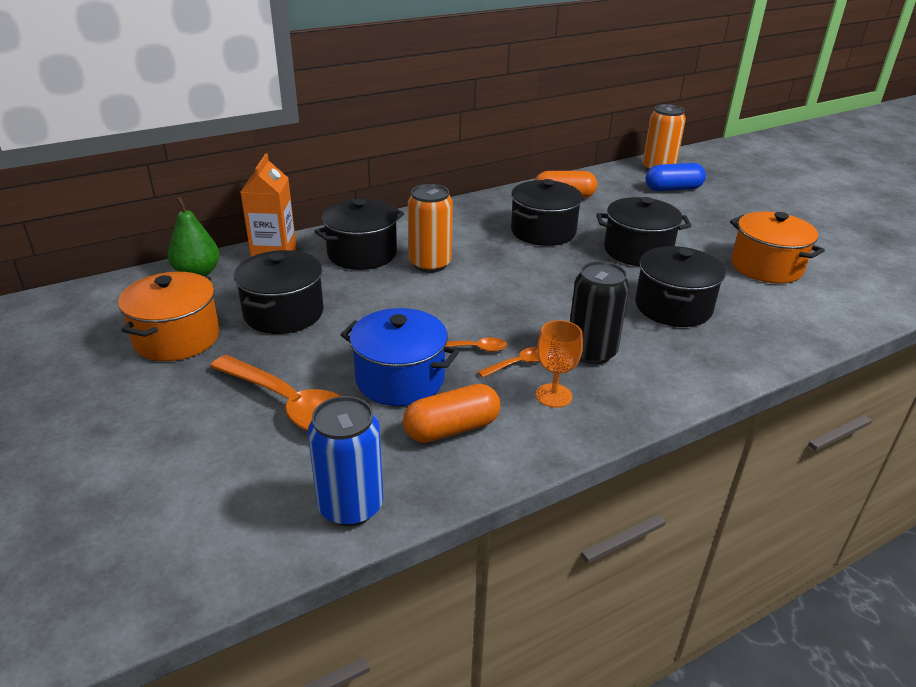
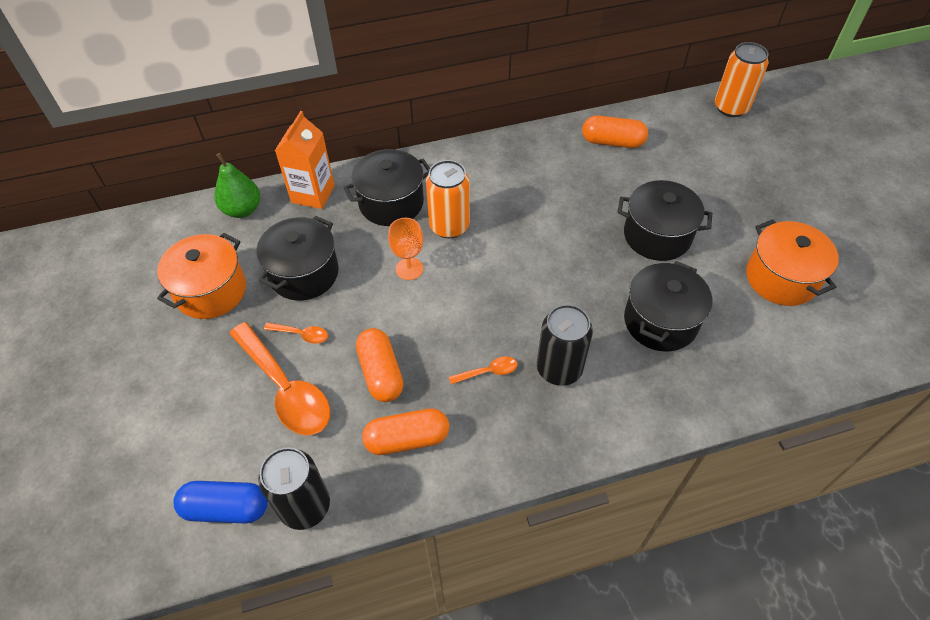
camera: 15 degrees right, 20 degrees up
blue can [308,396,383,526] -> black can [258,447,330,530]
blue pot [341,308,459,406] -> orange capsule [356,328,404,402]
orange spoon [446,337,508,352] -> orange spoon moved to [264,322,328,344]
black pot [511,179,583,246] -> none
orange goblet [536,320,583,408] -> orange goblet moved to [388,218,423,280]
blue capsule [645,163,706,191] -> blue capsule moved to [173,481,268,524]

